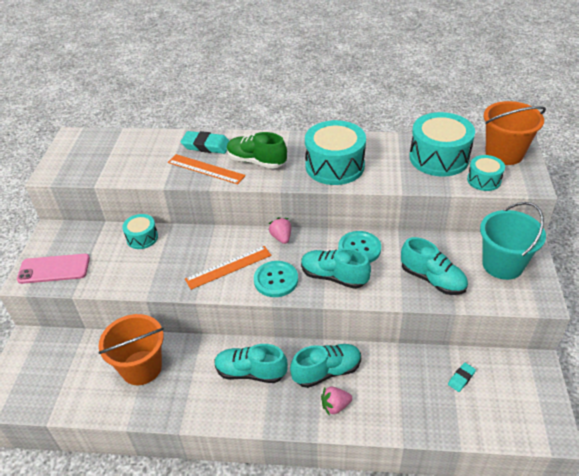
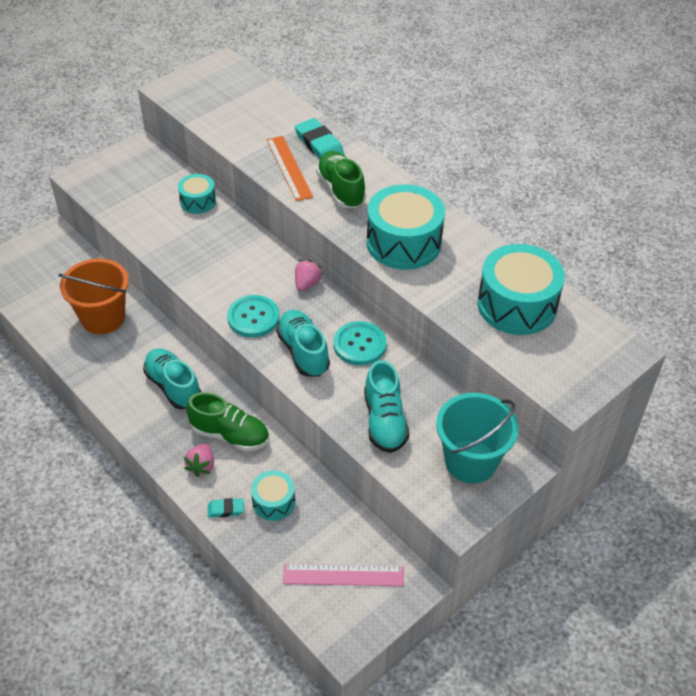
camera: 40 degrees right, 5 degrees up
pink phone [17,254,90,284] -> none
orange ruler [185,246,271,290] -> none
turquoise shoe [290,344,361,388] -> green shoe [186,392,269,452]
pink strawberry [321,386,352,415] -> pink strawberry turned 105 degrees counterclockwise [184,444,214,477]
turquoise eraser [448,363,476,392] -> turquoise eraser moved to [208,498,244,517]
turquoise drum [467,155,505,191] -> turquoise drum moved to [251,470,295,521]
orange bucket [483,101,546,165] -> none
none -> pink ruler [283,564,404,586]

